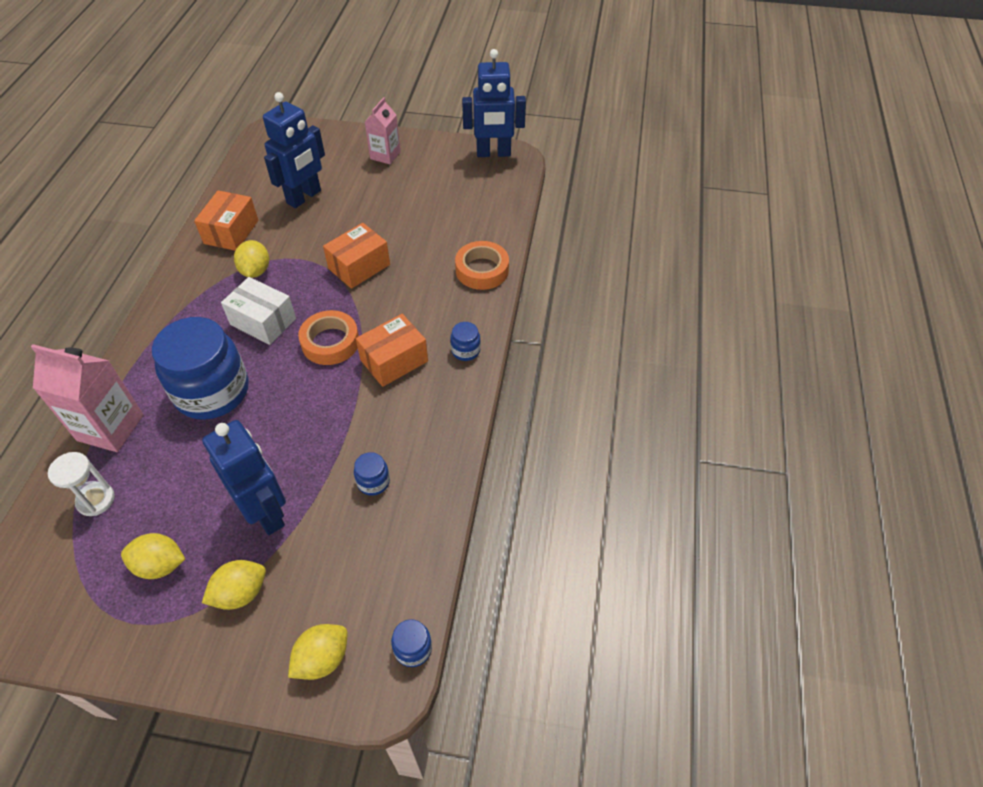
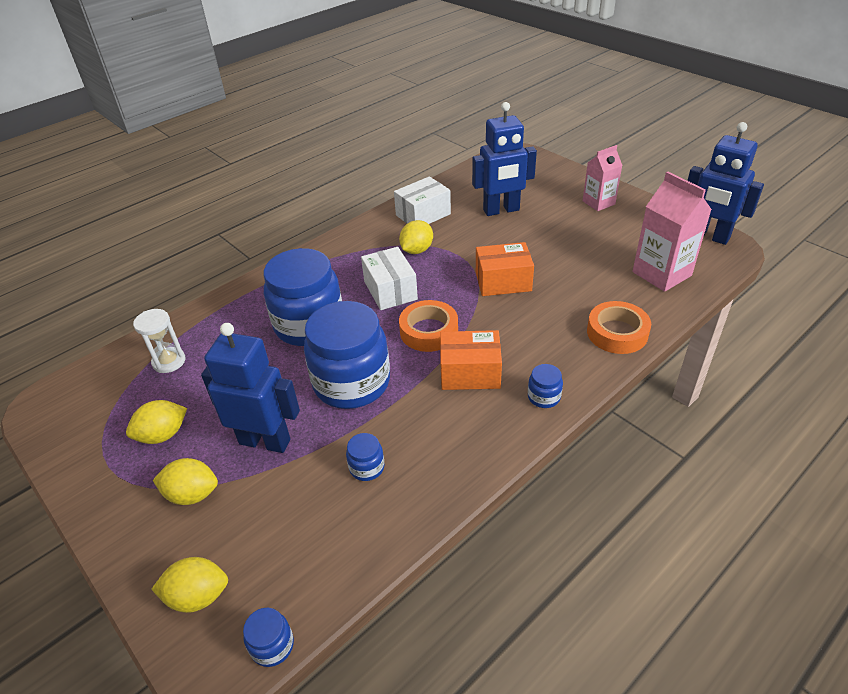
camera: 40 degrees right, 10 degrees down
pink carton [31,344,144,452] -> pink carton moved to [633,172,712,292]
yellow lemon [121,533,185,579] -> yellow lemon turned 75 degrees counterclockwise [126,400,187,444]
orange box [194,190,258,251] -> white box [394,176,451,224]
blue robot [202,420,286,535] -> blue robot turned 75 degrees counterclockwise [201,323,300,453]
none -> blue jar [304,301,390,409]

